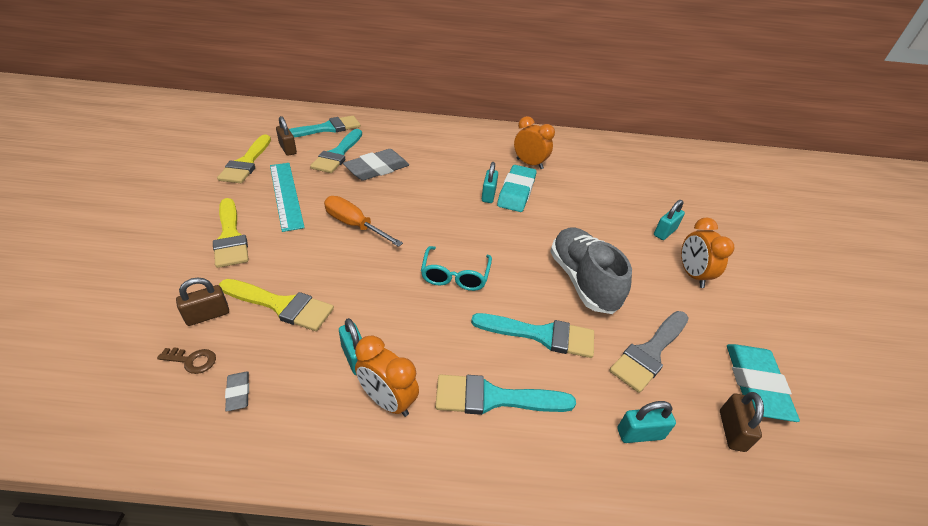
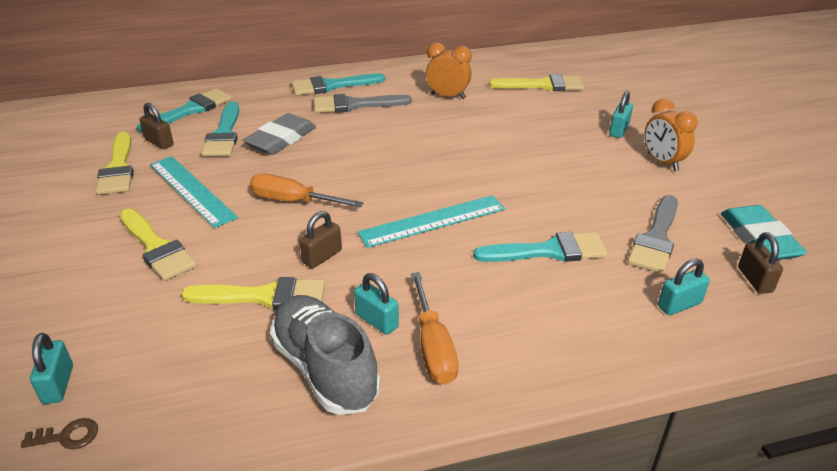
camera: 15 degrees left, 5 degrees down
brown key [157,347,216,374] -> brown key moved to [21,418,98,449]
brown padlock [176,278,229,326] -> brown padlock moved to [299,211,342,268]
grey eraser [225,371,249,411] -> none
orange clock [355,336,419,417] -> orange screwdriver [411,272,459,385]
turquoise glasses [421,246,492,291] -> turquoise ruler [357,195,505,248]
turquoise brush [435,375,576,415] -> turquoise brush moved to [291,73,385,95]
turquoise padlock [482,162,498,203] -> turquoise padlock moved to [30,333,73,404]
turquoise eraser [497,165,537,212] -> none
grey shoe [550,227,632,314] -> grey shoe moved to [270,295,380,415]
none -> grey brush [314,94,412,113]
none -> yellow brush [489,74,584,91]

